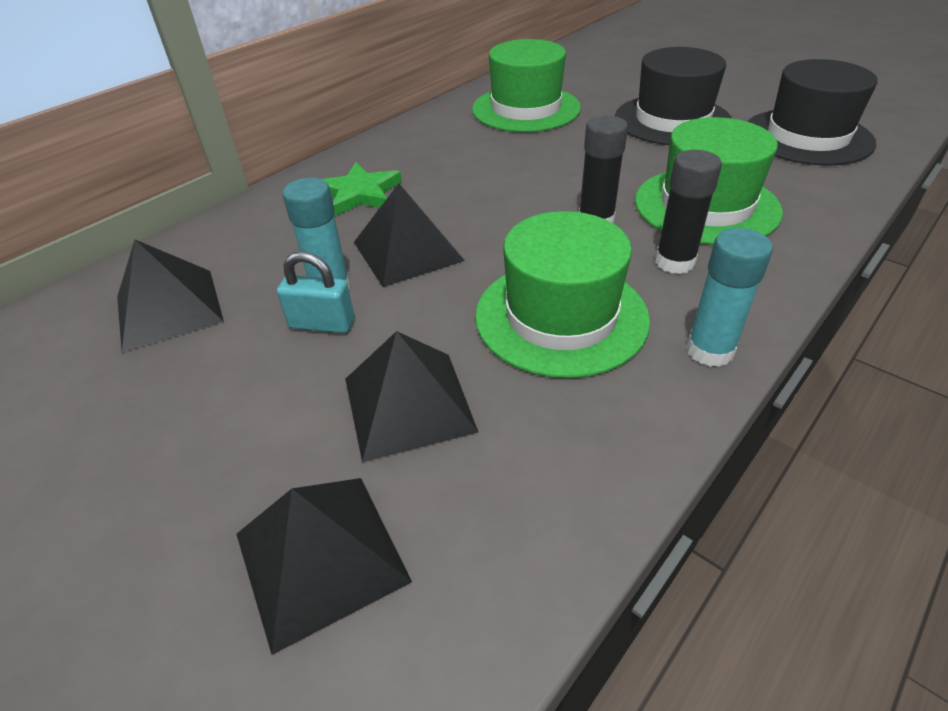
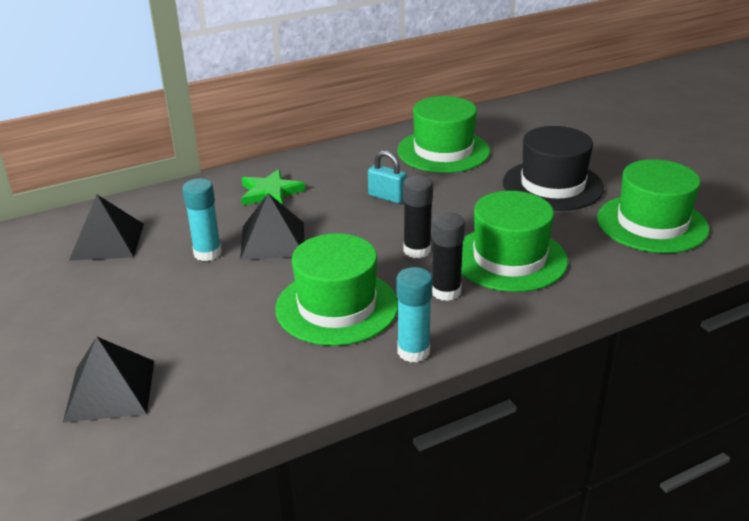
camera: 20 degrees right, 10 degrees down
turquoise padlock [277,251,354,333] -> turquoise padlock moved to [368,150,407,203]
black pyramid [345,331,478,462] -> none
black hat [748,59,878,166] -> green hat [597,159,709,253]

